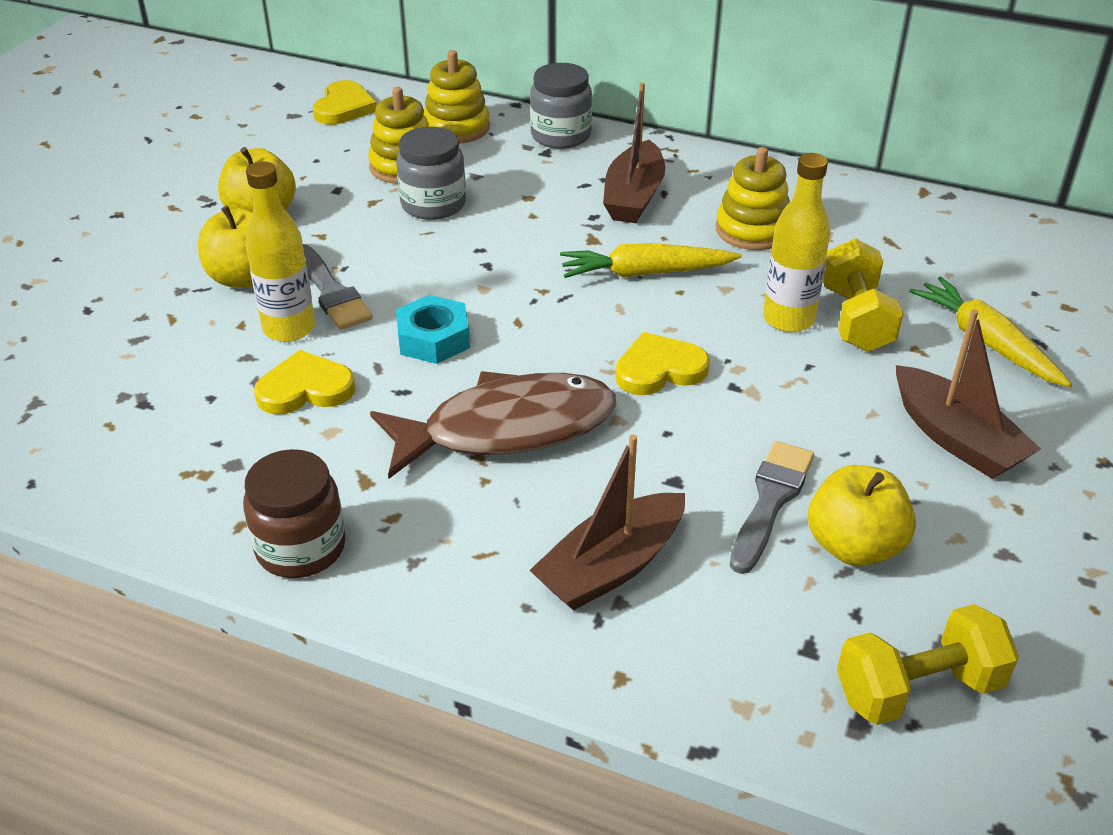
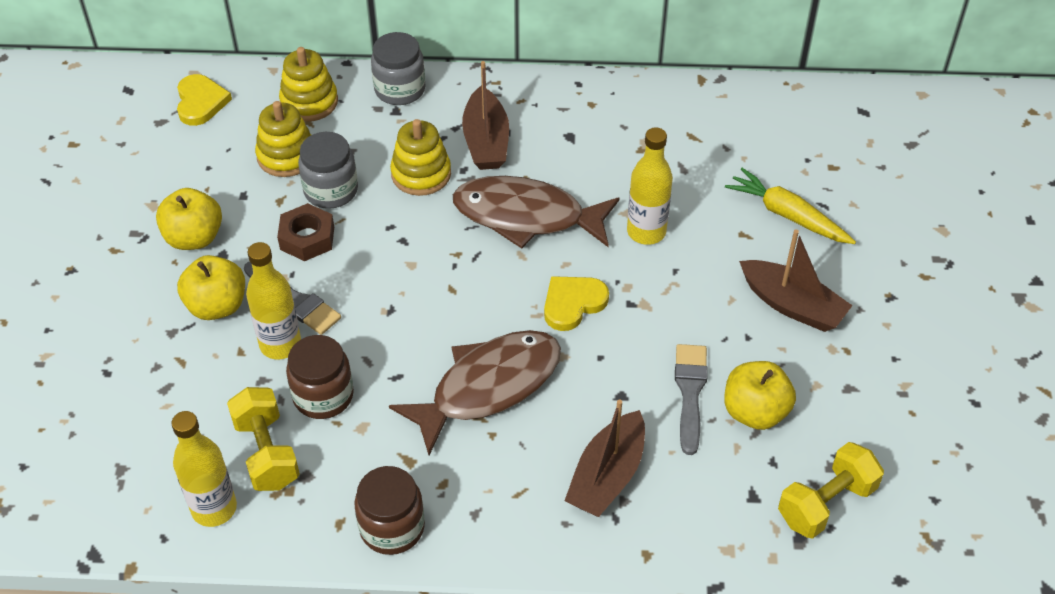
camera: 20 degrees left, 10 degrees up
yellow heart [254,350,355,414] -> brown jar [286,335,354,419]
turquoise nut [396,295,470,364] -> none
yellow carrot [560,243,742,278] -> brown fish [453,176,619,249]
yellow stacking toy [715,147,790,250] -> yellow stacking toy moved to [390,119,451,196]
yellow dumbbell [823,238,904,352] -> yellow dumbbell moved to [227,387,300,491]
none -> yellow bottle [172,411,237,527]
none -> brown nut [277,203,334,261]

